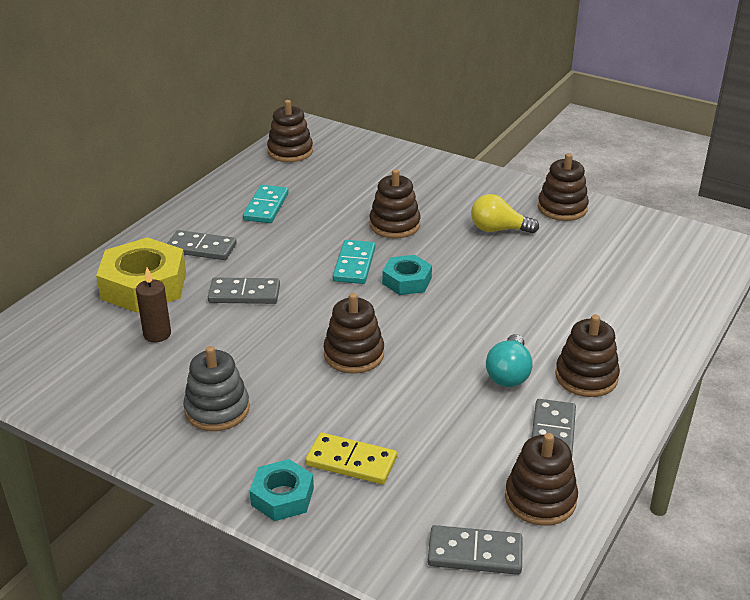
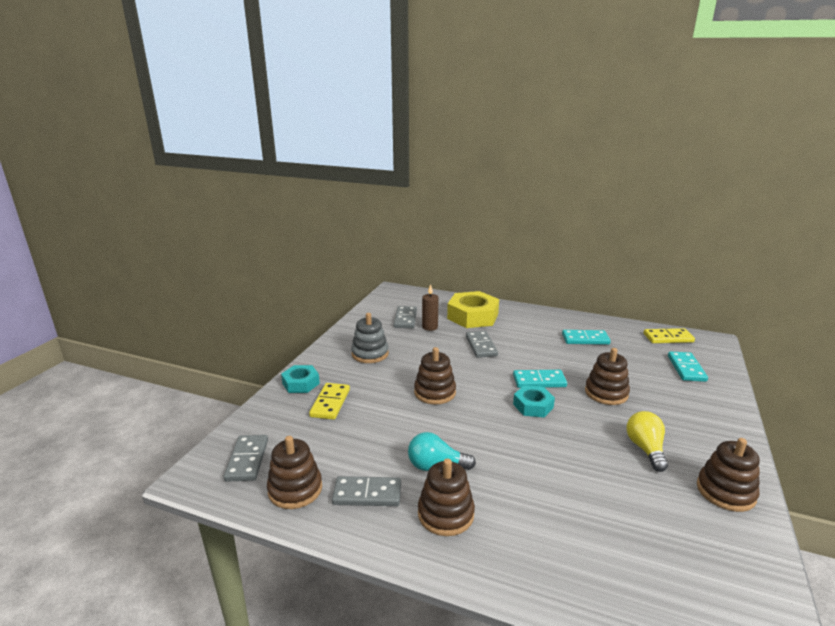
camera: 80 degrees right, 10 degrees down
grey domino [167,230,237,260] -> grey domino moved to [394,306,417,328]
brown stacking toy [267,100,313,162] -> yellow domino [643,328,695,343]
none -> turquoise domino [668,352,708,382]

